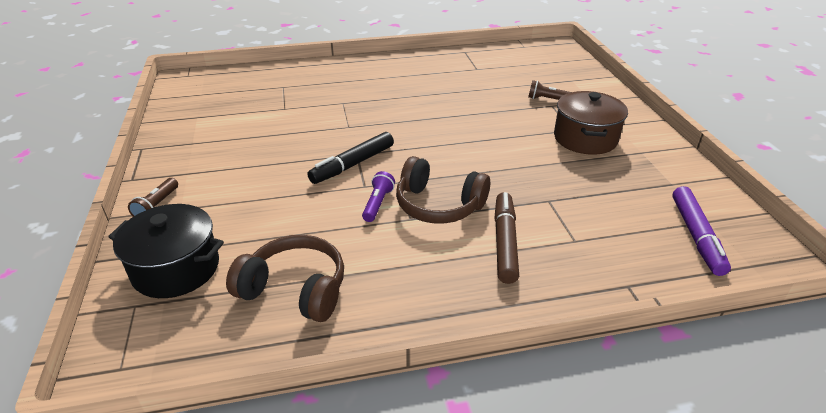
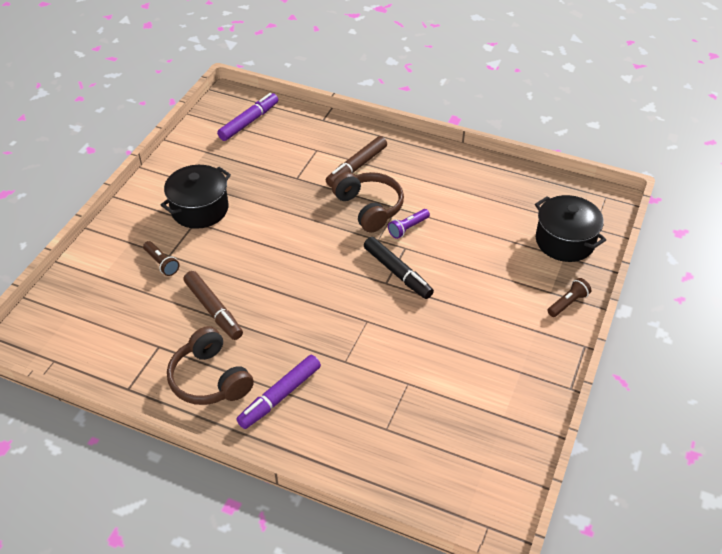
camera: 145 degrees left, 10 degrees up
brown headphones [226,235,344,322] -> brown headphones moved to [167,326,254,405]
black marker [307,132,394,184] -> black marker turned 60 degrees clockwise [364,237,434,299]
brown pot [554,91,628,155] -> black pot [161,165,231,229]
none -> brown marker [183,271,243,340]
none -> purple marker [236,355,321,429]

